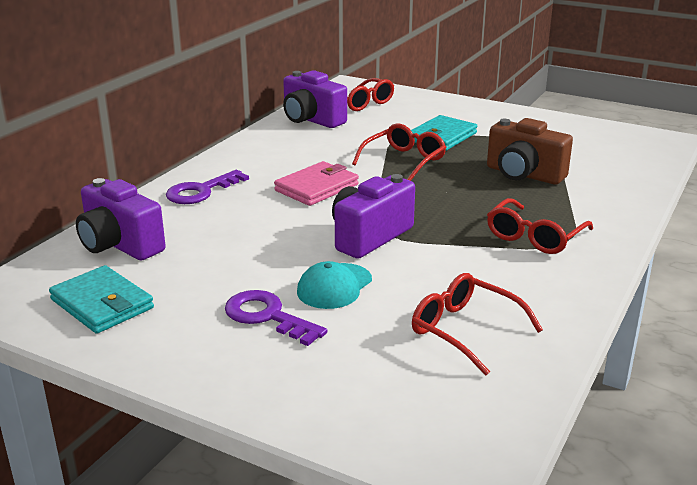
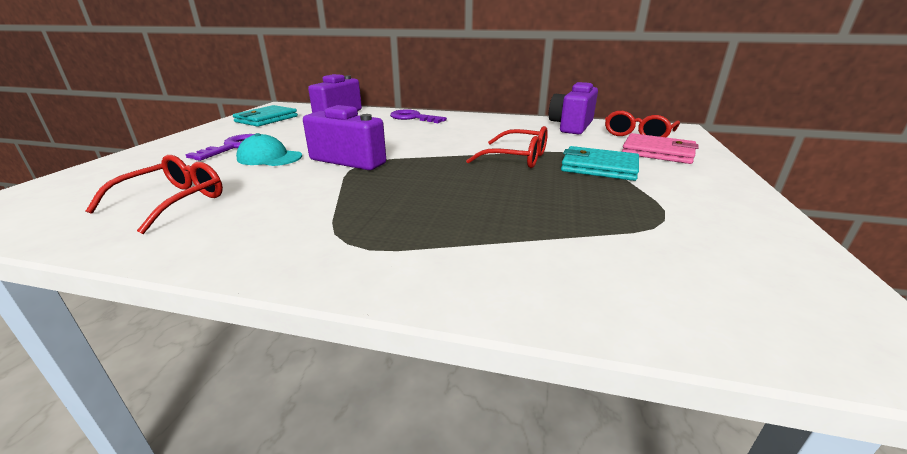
camera: 75 degrees right, 0 degrees up
pink wallet [274,161,359,206] -> pink wallet moved to [622,133,699,164]
brown camera [487,118,573,184] -> none
red glasses [487,198,593,254] -> none

